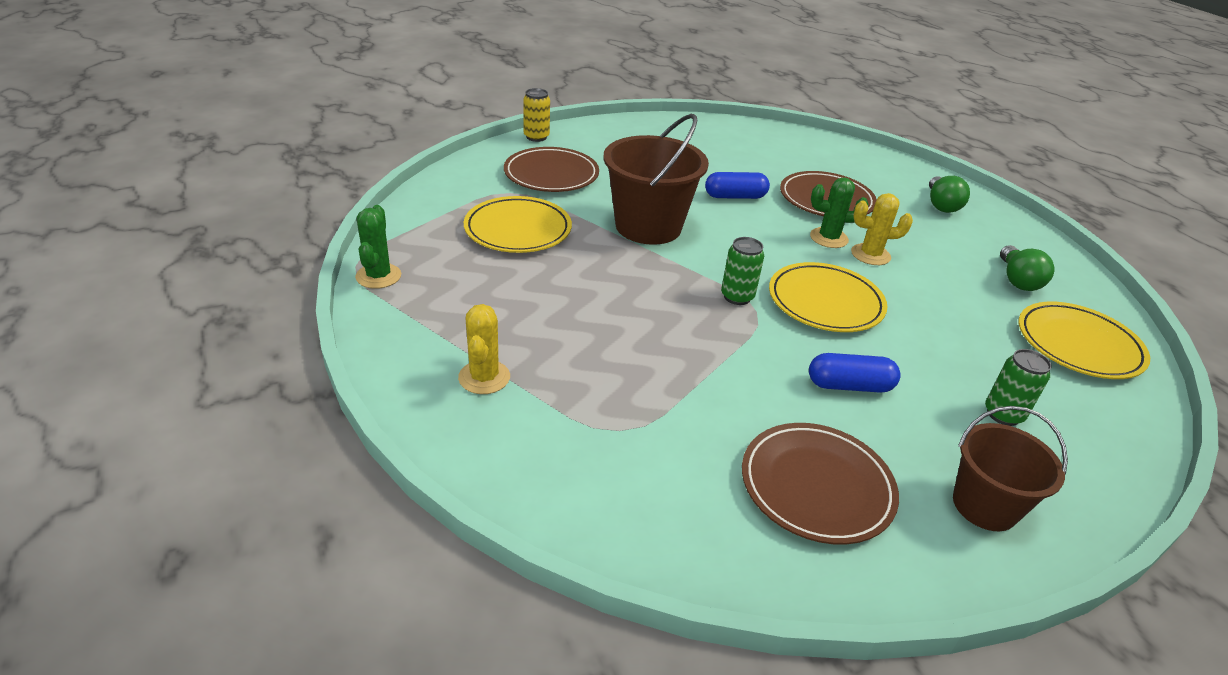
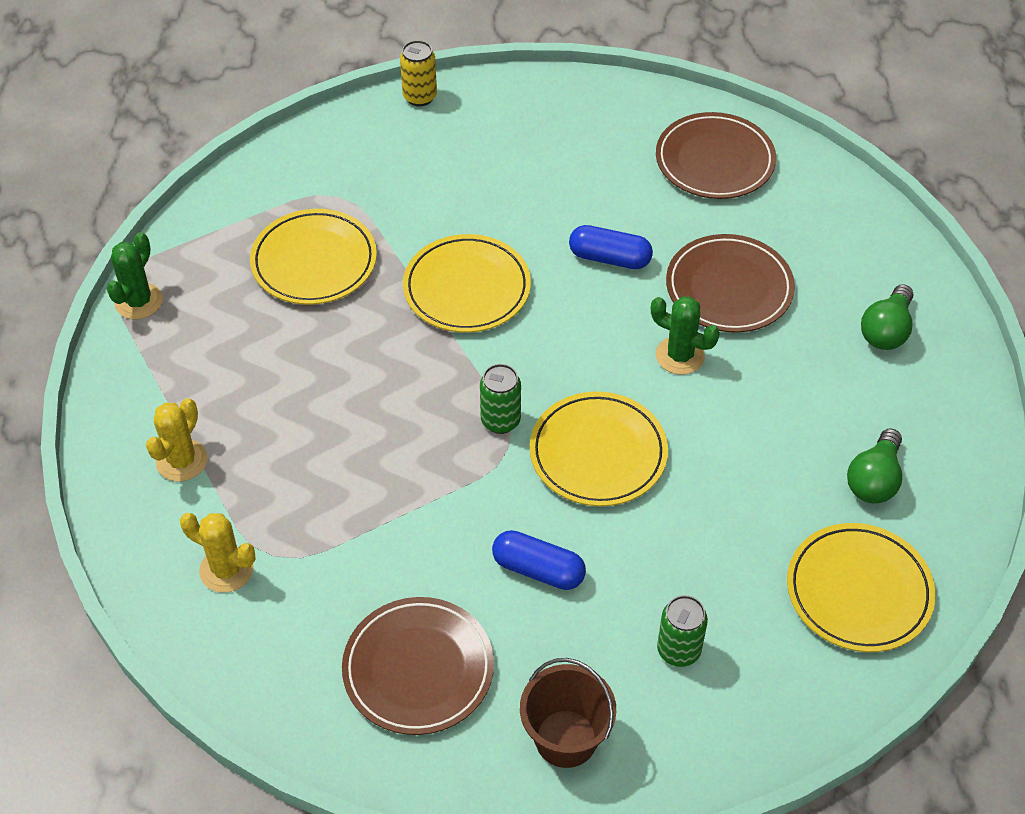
camera: 25 degrees right, 15 degrees up
brown plate [504,147,599,192] -> brown plate moved to [656,112,776,199]
brown bucket [603,114,709,245] -> yellow plate [403,234,531,333]
yellow cactus [851,193,913,265] -> yellow cactus moved to [180,513,256,593]

